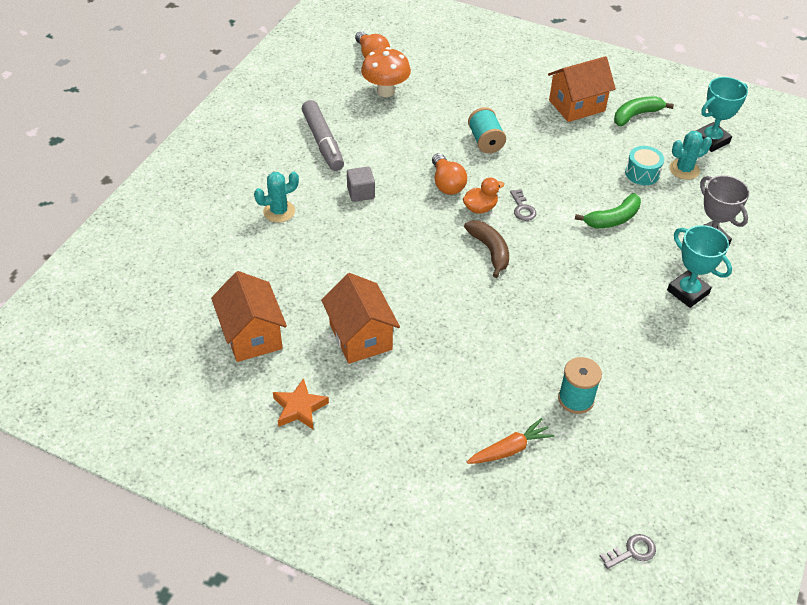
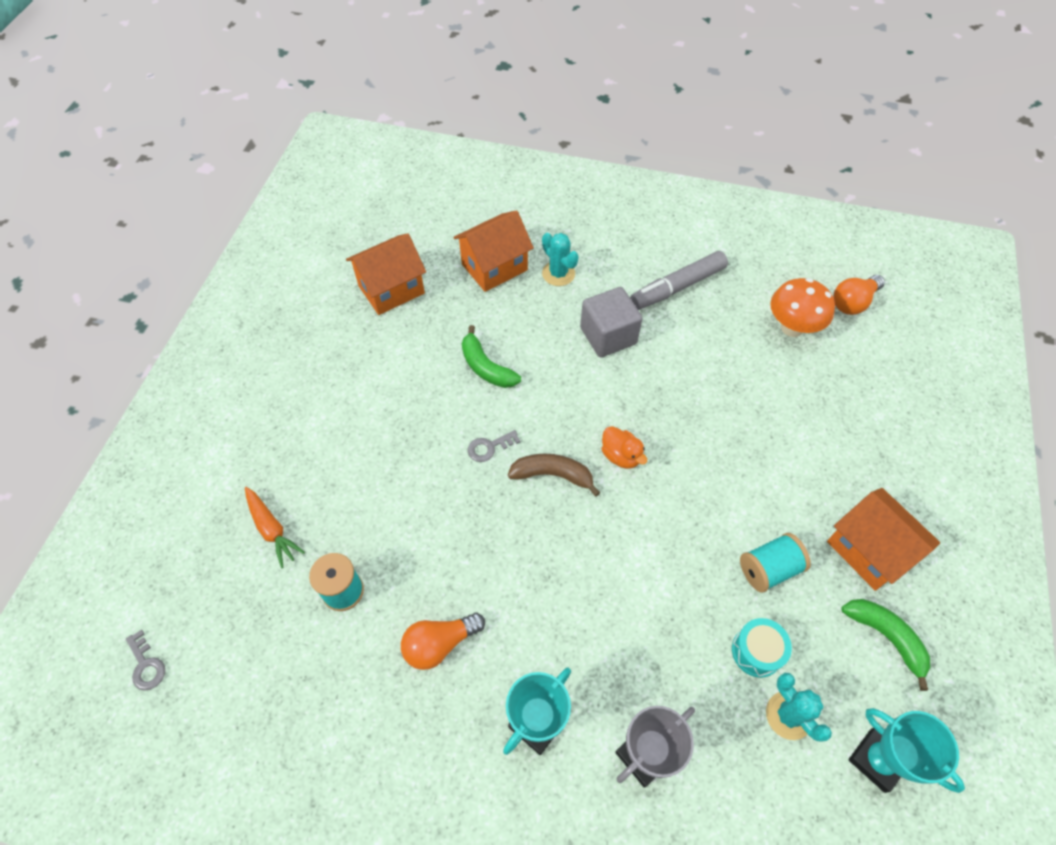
camera: 80 degrees right, 10 degrees up
orange star [273,378,329,429] -> none
orange house [321,273,400,364] -> orange house moved to [453,210,534,292]
grey cube [347,167,375,202] -> grey cube [580,287,643,357], size x1.64
orange light bulb [432,153,467,195] -> orange light bulb moved to [401,613,485,670]
brown banana [464,220,509,278] -> brown banana turned 135 degrees counterclockwise [508,453,600,497]
turquoise spool [468,107,506,153] -> turquoise spool moved to [740,533,811,593]
grey key [510,189,536,221] -> grey key moved to [468,430,521,462]
green banana [575,193,641,228] -> green banana moved to [462,325,521,388]

